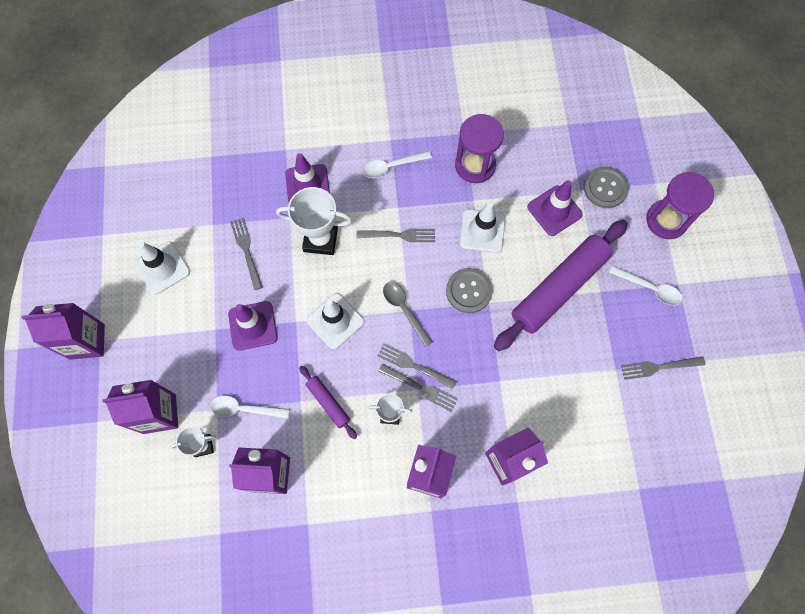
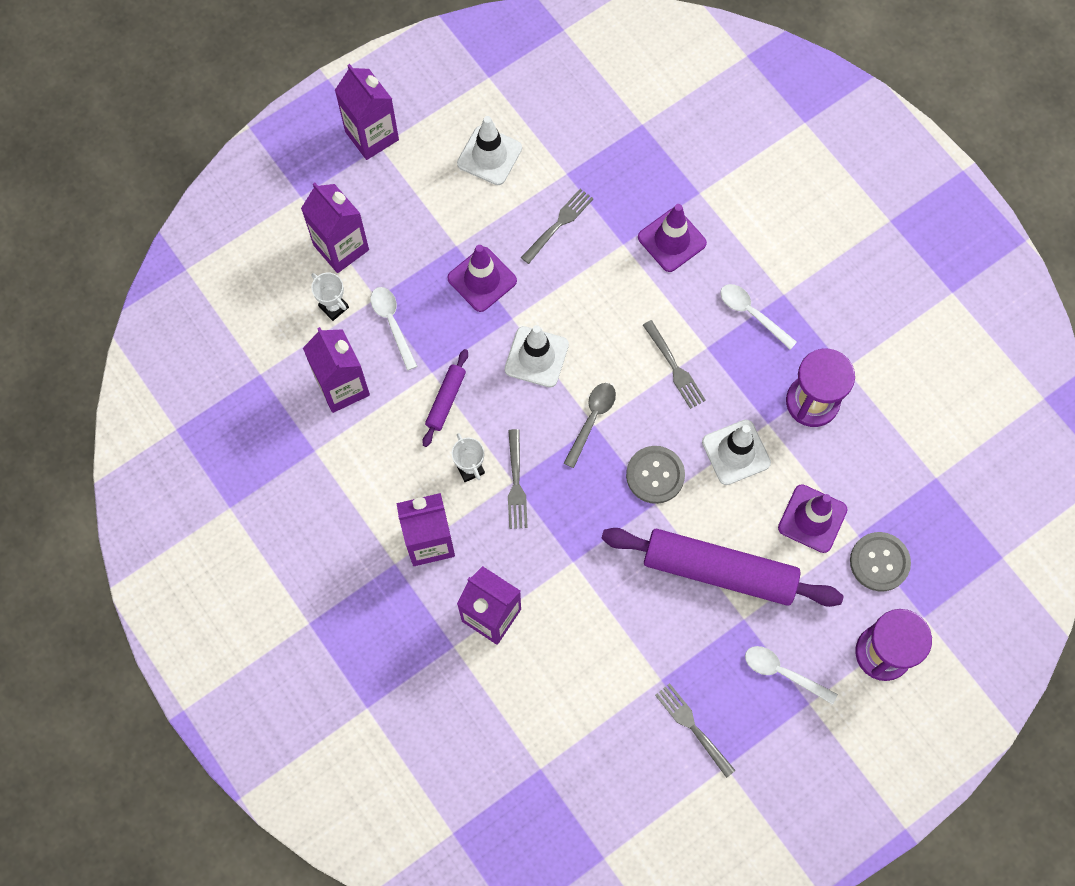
camera: 60 degrees right, 0 degrees up
white trophy [276,187,352,255] -> none
grey fork [377,343,457,389] -> none
white spoon [609,266,683,305] -> white spoon turned 120 degrees clockwise [745,646,838,705]

